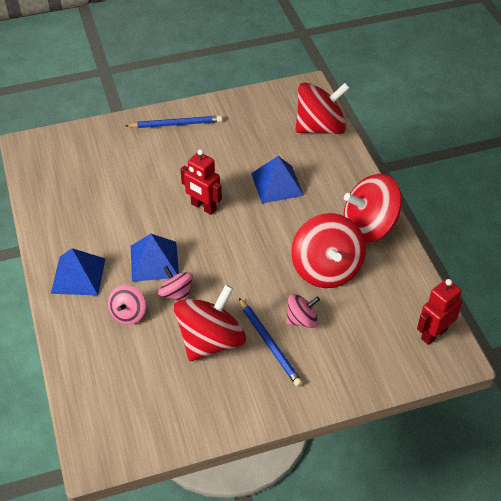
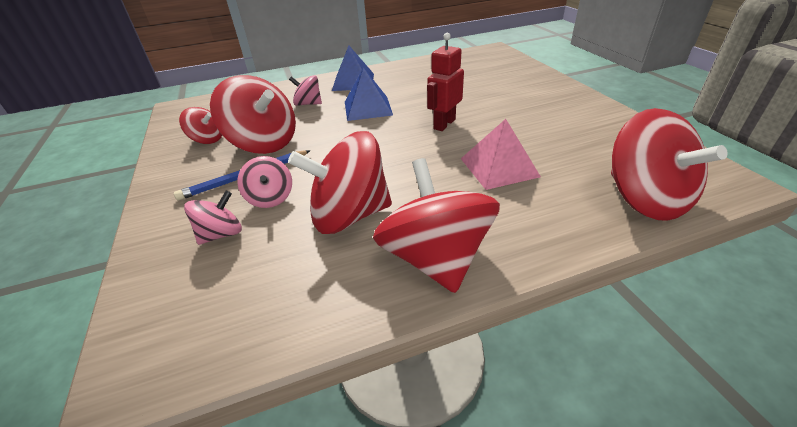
camera: 90 degrees right, 10 degrees down
blue pencil [125,115,222,128] -> none
pink spinning top [158,266,193,301] -> pink spinning top moved to [184,191,242,245]
blue pyramid [251,156,304,203] -> pink pyramid [461,119,541,190]
red robot [417,279,462,345] -> none
none -> red spinning top [179,107,222,144]

